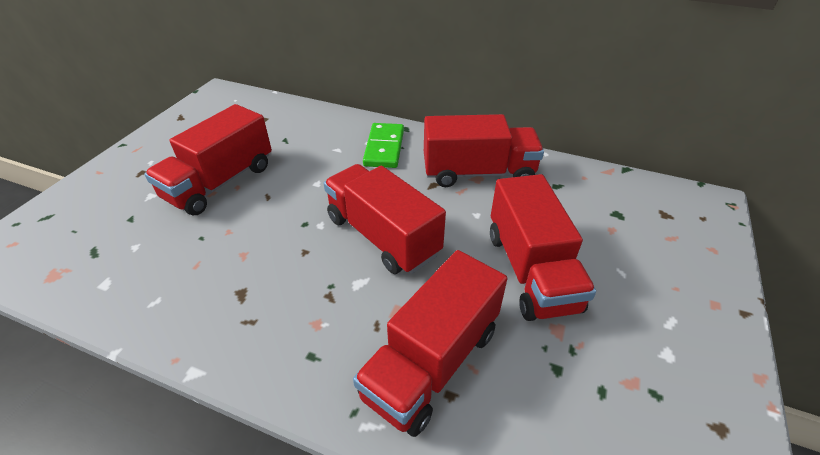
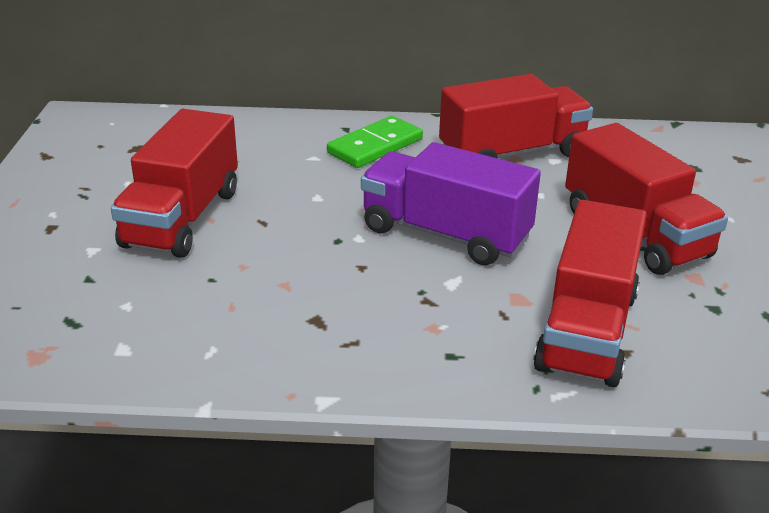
camera: 20 degrees left, 10 degrees down
red truck [324,164,446,274] -> purple truck [361,142,541,265]
green domino [363,123,404,168] -> green domino turned 60 degrees clockwise [327,116,423,168]

